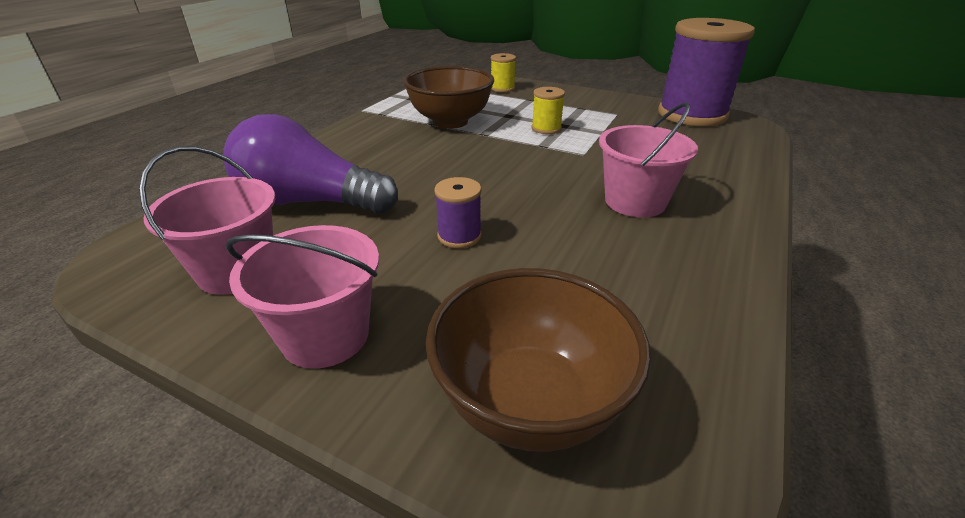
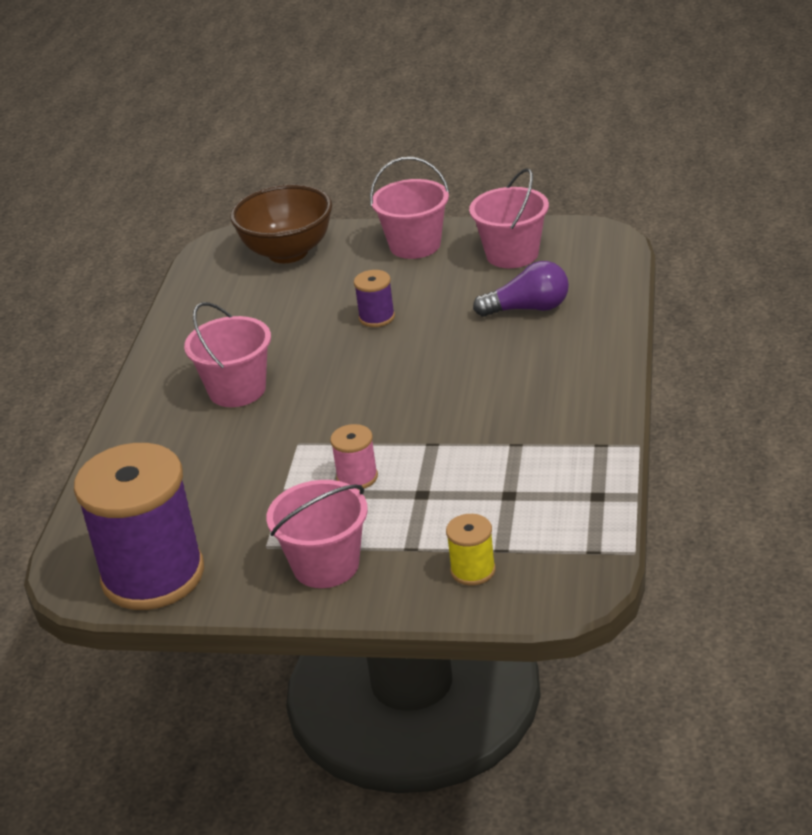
camera: 165 degrees right, 0 degrees up
purple light bulb [223,114,398,214] -> purple light bulb [473,261,569,317], size x0.62
brown bowl [403,66,494,129] -> none
yellow spool [532,87,565,134] -> pink spool [330,424,378,490]
none -> pink bucket [266,480,368,588]

